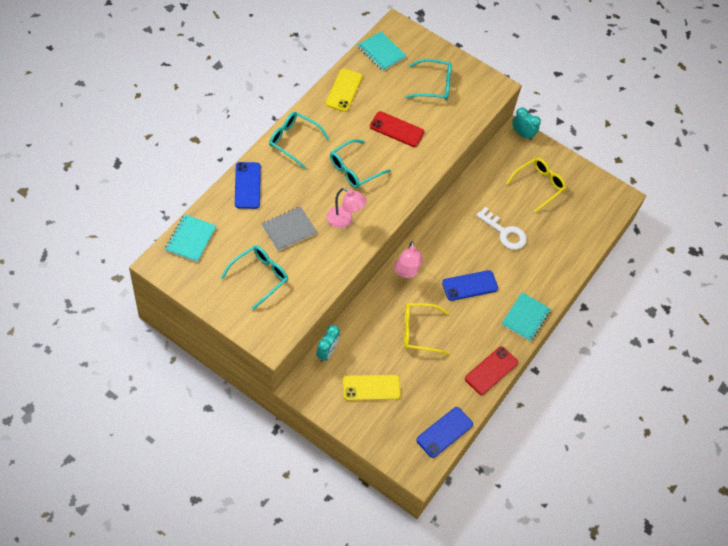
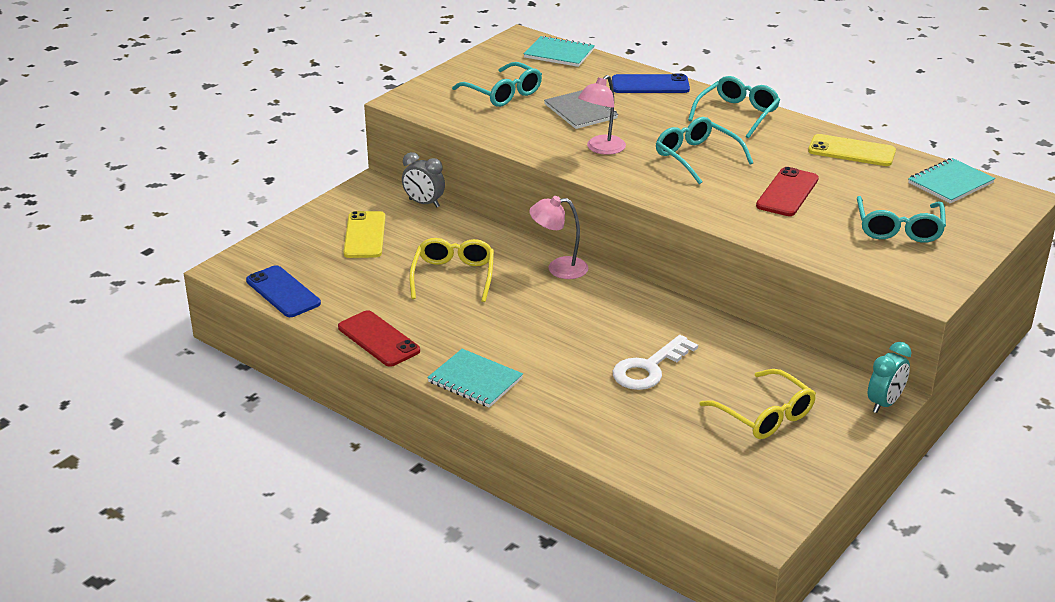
camera: 100 degrees right, 25 degrees down
turquoise clock [316,325,340,362] -> grey clock [402,152,445,207]
blue phone [442,270,498,301] -> none

